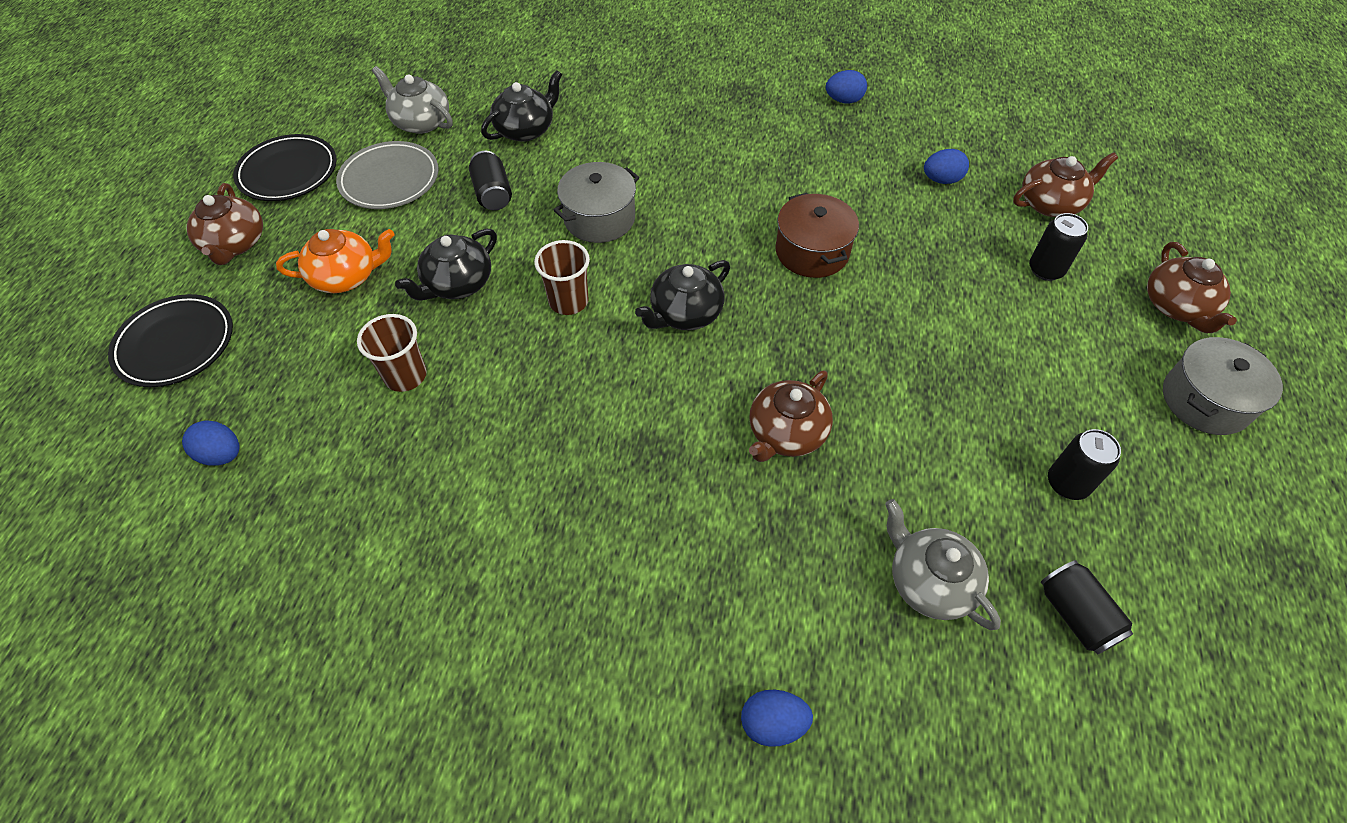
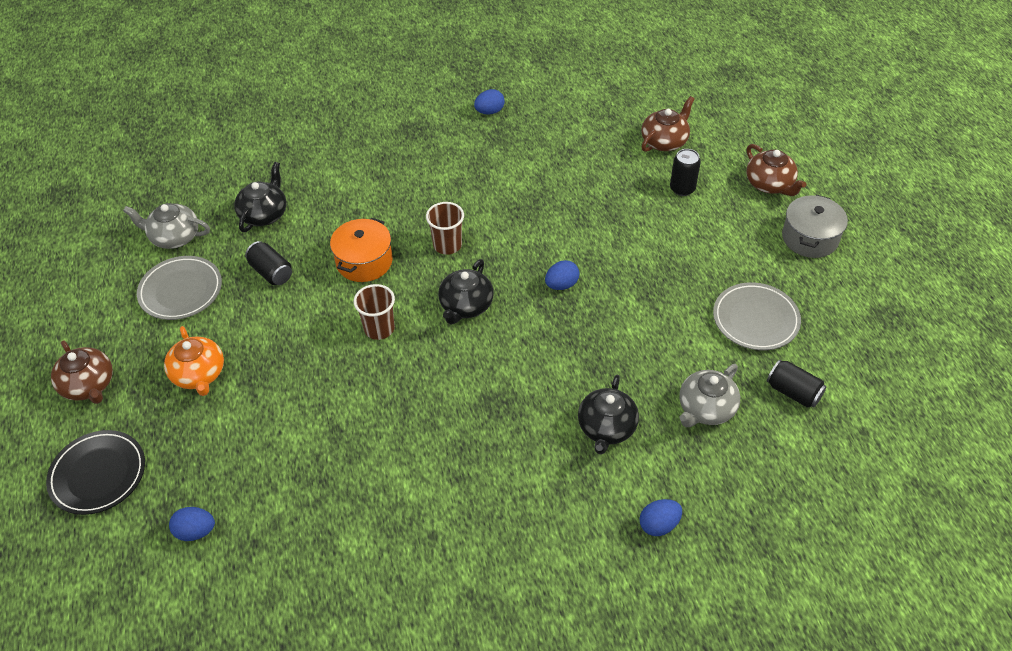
camera: 25 degrees left, 5 degrees down
black plate [233,134,337,201] -> none
orange teapot [276,229,394,293] -> orange teapot turned 105 degrees clockwise [164,326,224,396]
brown cup [357,314,427,392] -> brown cup moved to [426,202,464,255]
black teapot [395,229,497,301] -> black teapot moved to [578,375,639,455]
grey pot [553,162,639,243] -> orange pot [330,218,393,282]
brown teapot [749,370,833,462] -> none
brown pot [775,193,859,278] -> none
grey teapot [885,499,1001,630] -> grey teapot turned 75 degrees counterclockwise [679,364,740,427]
blue egg [924,149,969,184] -> blue egg moved to [545,260,579,290]
black can [1048,429,1121,500] -> grey plate [713,282,801,350]

